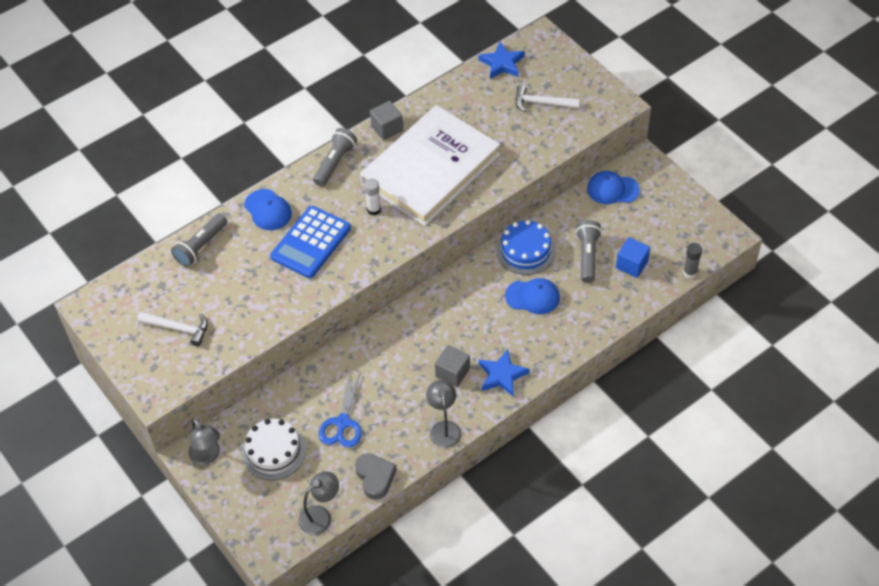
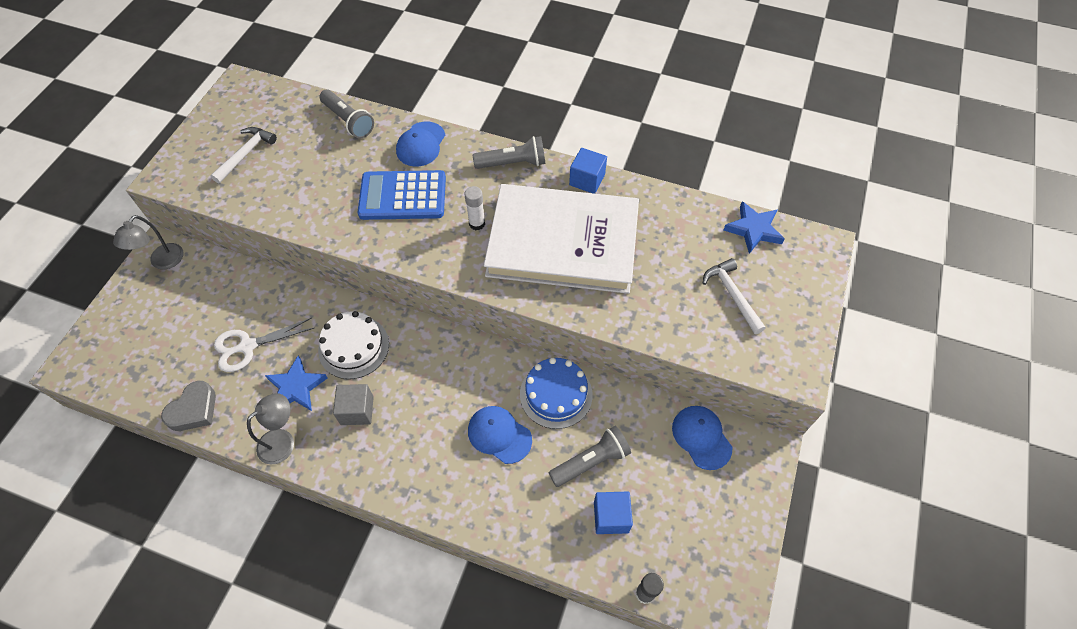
camera: 55 degrees right, 5 degrees up
white hammer [138,312,208,346] -> white hammer turned 135 degrees counterclockwise [210,127,277,183]
grey flashlight [171,213,227,267] -> grey flashlight turned 135 degrees counterclockwise [319,90,374,138]
white cake [242,419,306,480] -> white cake moved to [318,311,389,379]
grey lamp [299,471,339,535] -> none
blue scissors [319,372,362,448] -> white scissors [214,318,314,372]
grey cube [370,101,403,141] -> blue cube [569,148,607,194]
blue star [479,349,530,397] -> blue star moved to [265,355,328,411]
blue cap [505,278,560,314] -> blue cap turned 150 degrees clockwise [468,406,532,464]

